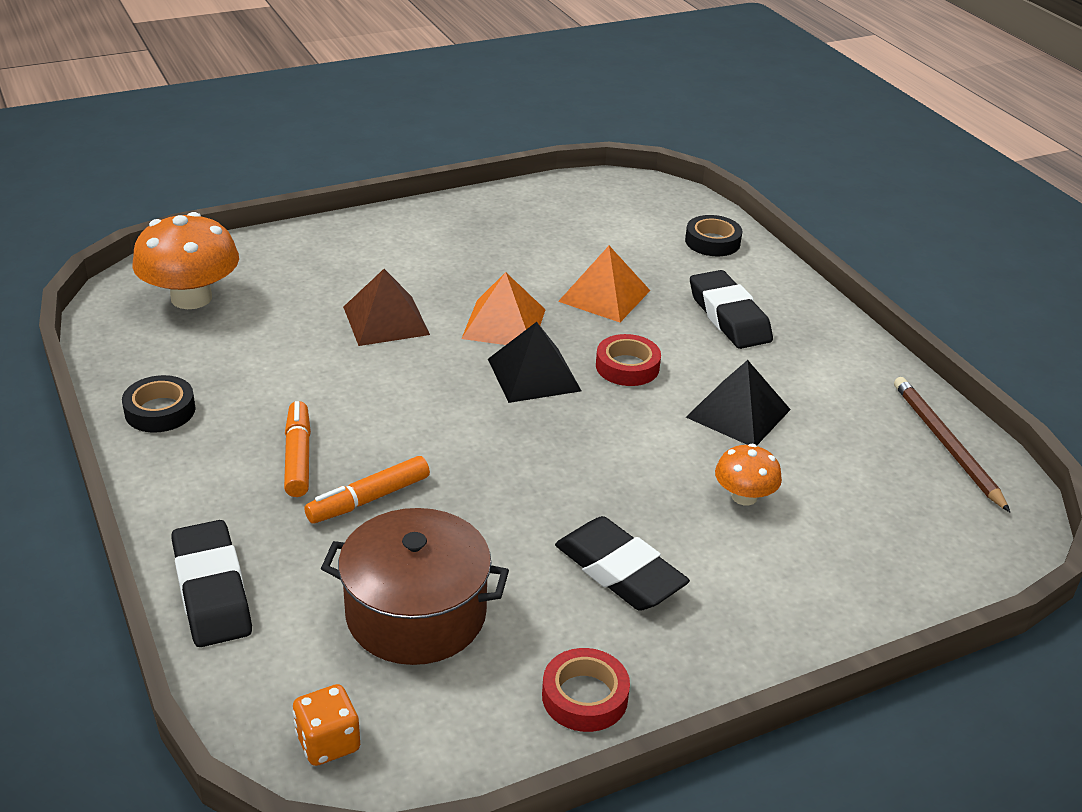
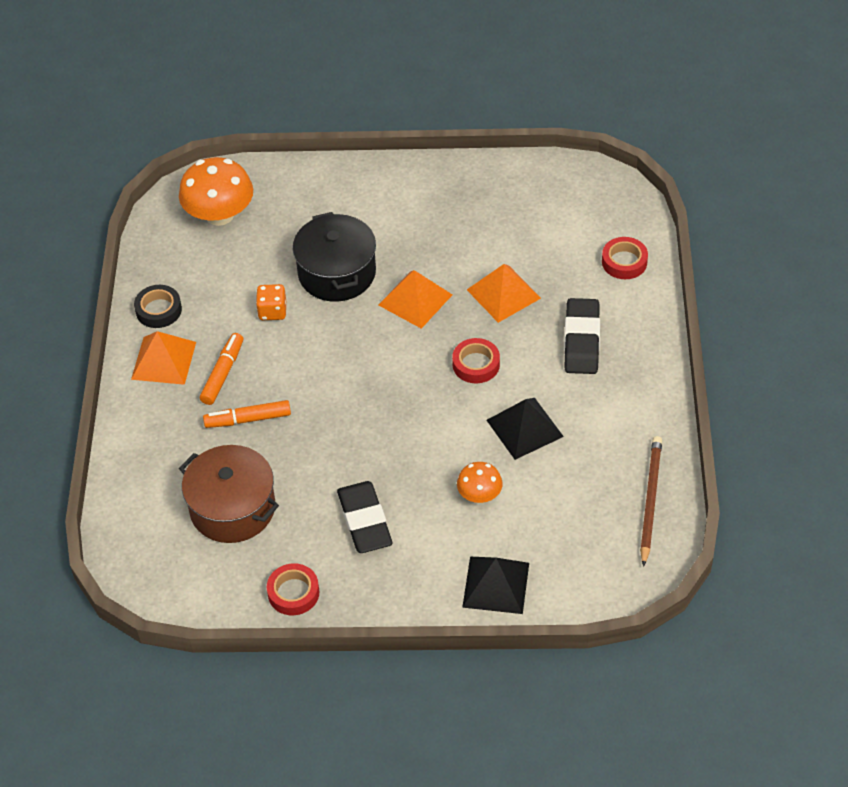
camera: 30 degrees right, 15 degrees up
black eraser [171,520,252,647] -> none
orange dice [293,684,360,766] -> orange dice moved to [256,284,286,320]
brown pyramid [343,269,430,346] -> black pot [293,212,376,302]
black pyramid [488,322,582,403] -> black pyramid moved to [462,557,529,614]
black tape [685,215,742,256] -> red tape [602,237,648,279]
none -> orange pyramid [131,331,196,385]

